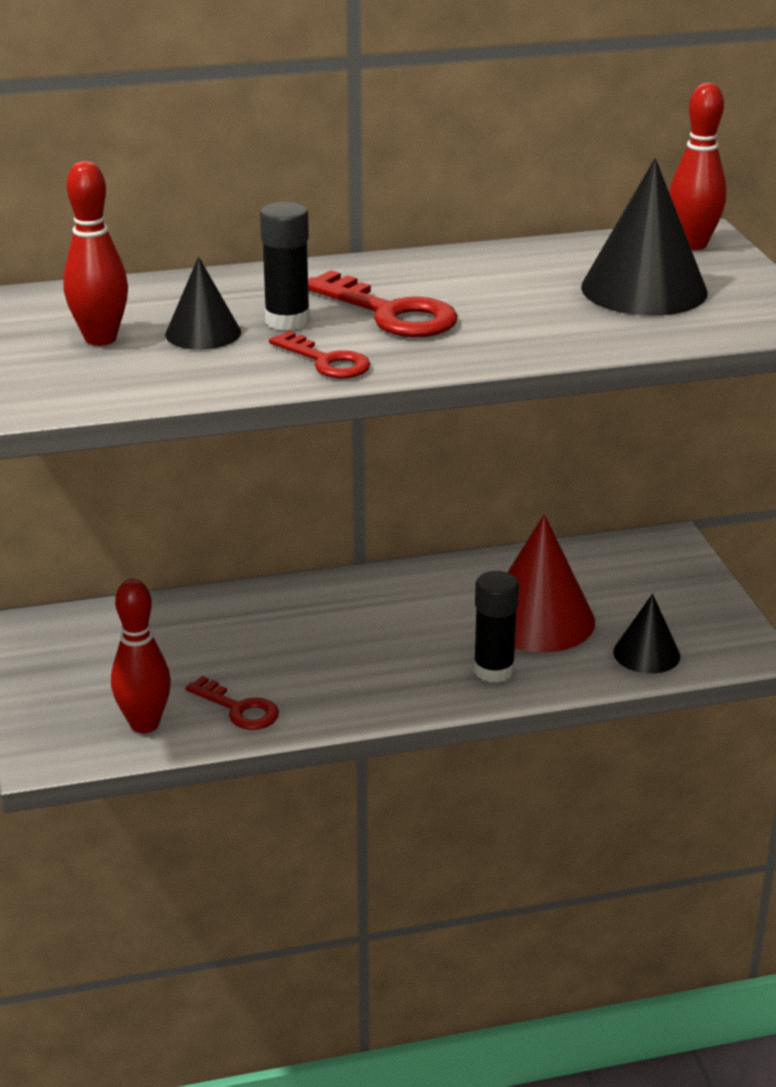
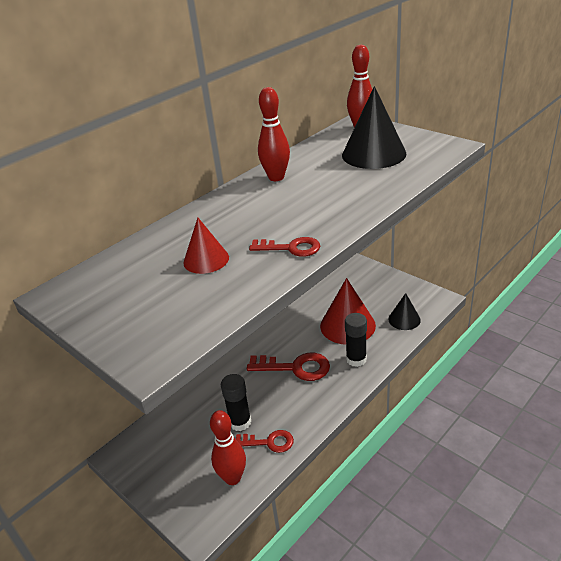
camera: 30 degrees left, 5 degrees up
red bowling pin [63,161,128,346] -> red bowling pin moved to [258,87,290,181]
black cone [165,257,241,350] -> red cone [183,218,229,274]
black glue stick [260,202,310,331] -> black glue stick moved to [221,374,251,431]
red key [308,270,458,337] -> red key moved to [247,353,330,381]

